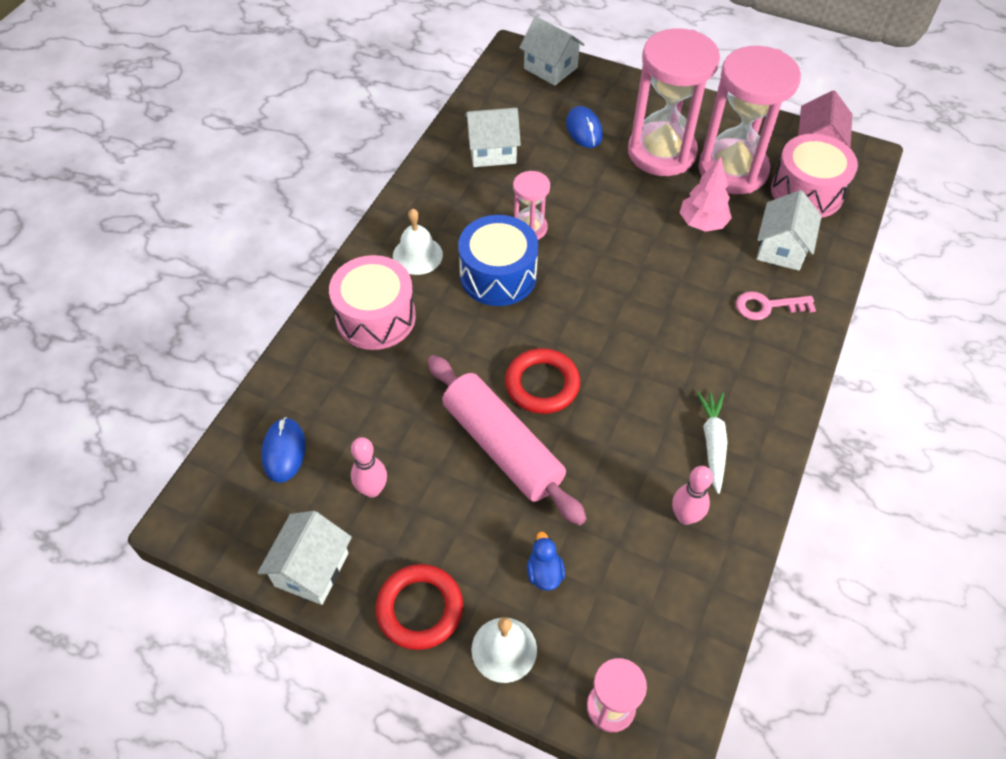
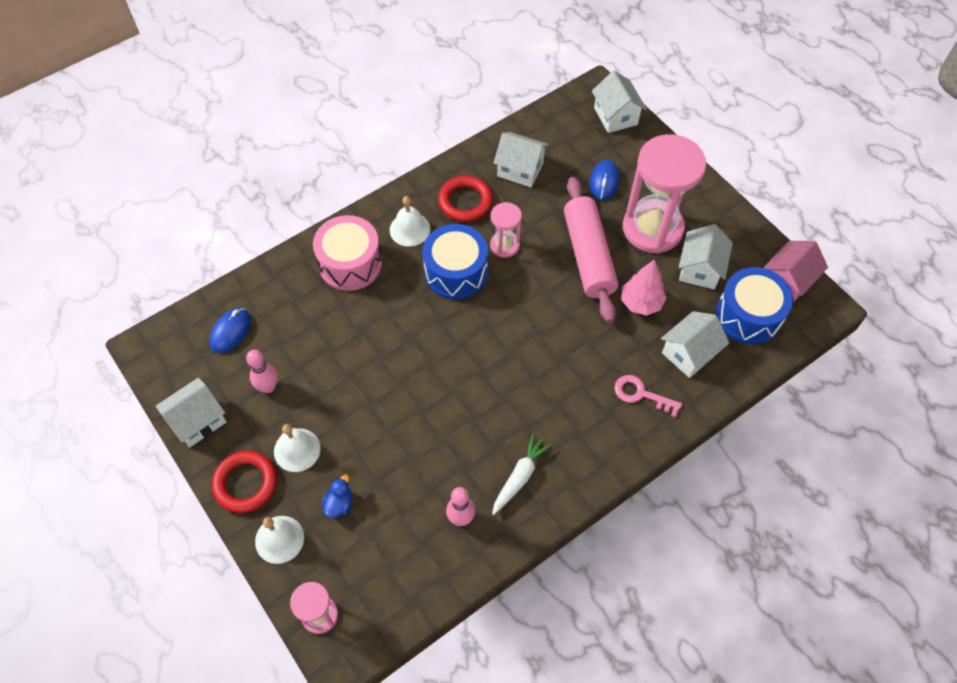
camera: 30 degrees right, 5 degrees up
pink rolling pin [427,355,587,525] -> pink rolling pin moved to [564,177,618,323]
red ring [505,348,580,414] -> red ring moved to [438,176,493,222]
pink hourglass [698,46,801,194] -> white house [679,224,733,289]
pink drum [771,134,858,218] -> blue drum [716,267,793,345]
none -> white bell [274,424,321,472]

